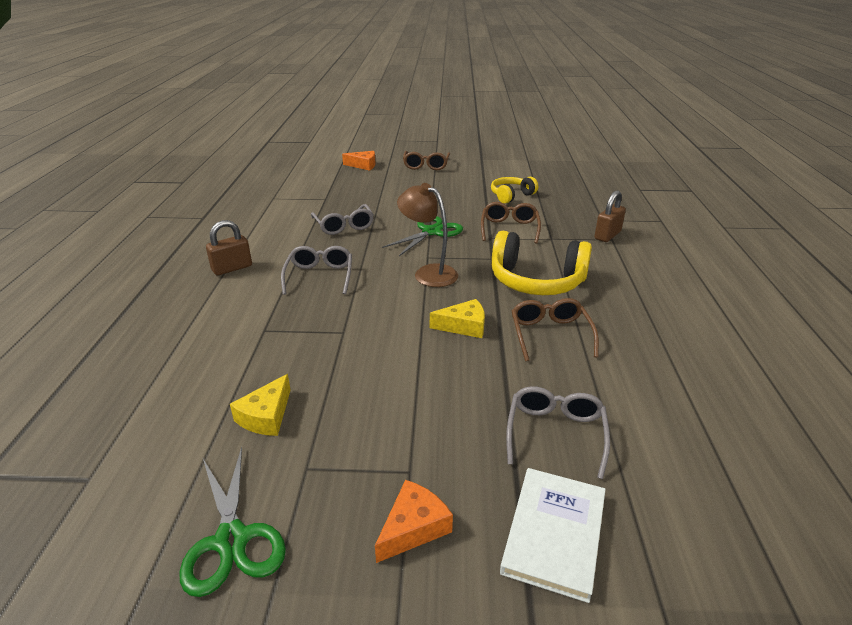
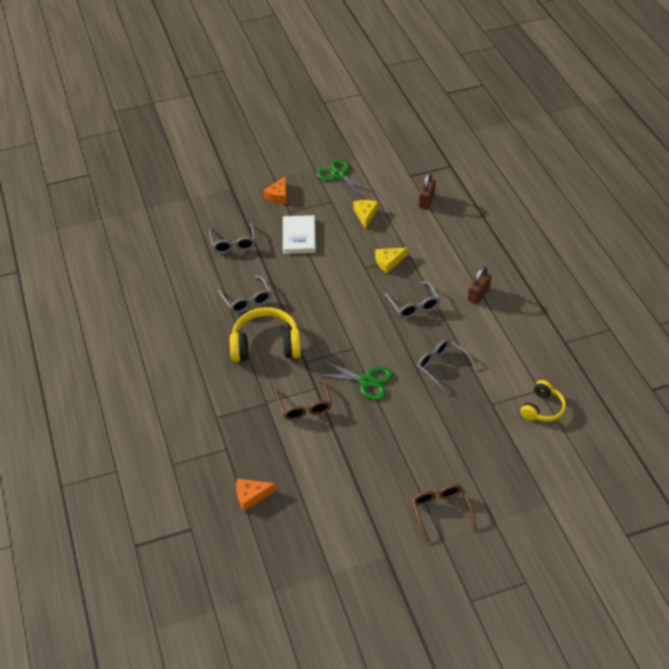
camera: 160 degrees right, 15 degrees up
orange cheese [342,151,375,171] -> orange cheese moved to [236,479,276,511]
green scissors [382,216,463,256] -> green scissors turned 90 degrees counterclockwise [314,360,393,400]
brown lamp [397,183,458,287] -> none
yellow cheese [430,299,485,338] -> yellow cheese moved to [375,248,408,273]
yellow headphones [491,177,538,204] -> yellow headphones moved to [520,380,566,422]
white book [500,468,606,603] -> white book moved to [283,215,316,254]
brown glasses [512,298,599,361] -> grey glasses [218,276,272,313]
brown padlock [594,190,626,242] -> brown padlock moved to [419,172,436,209]

